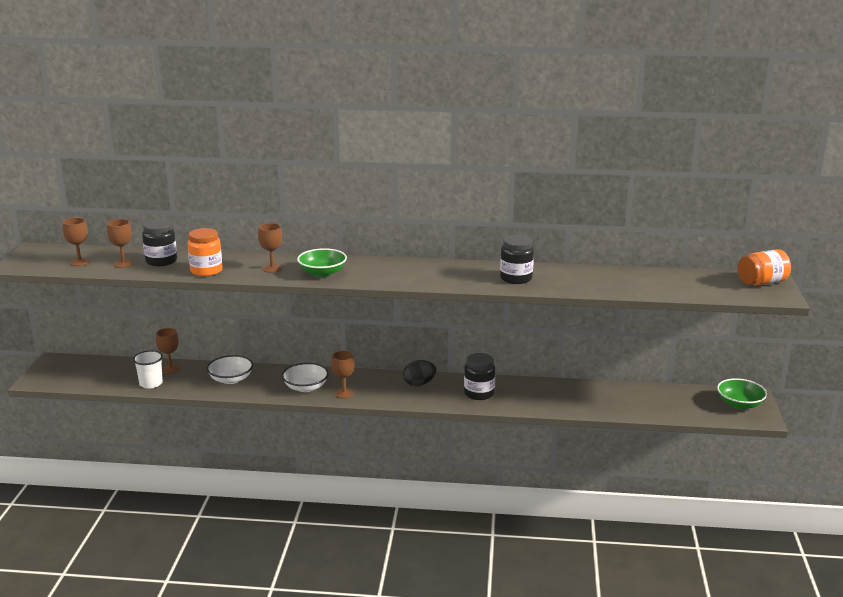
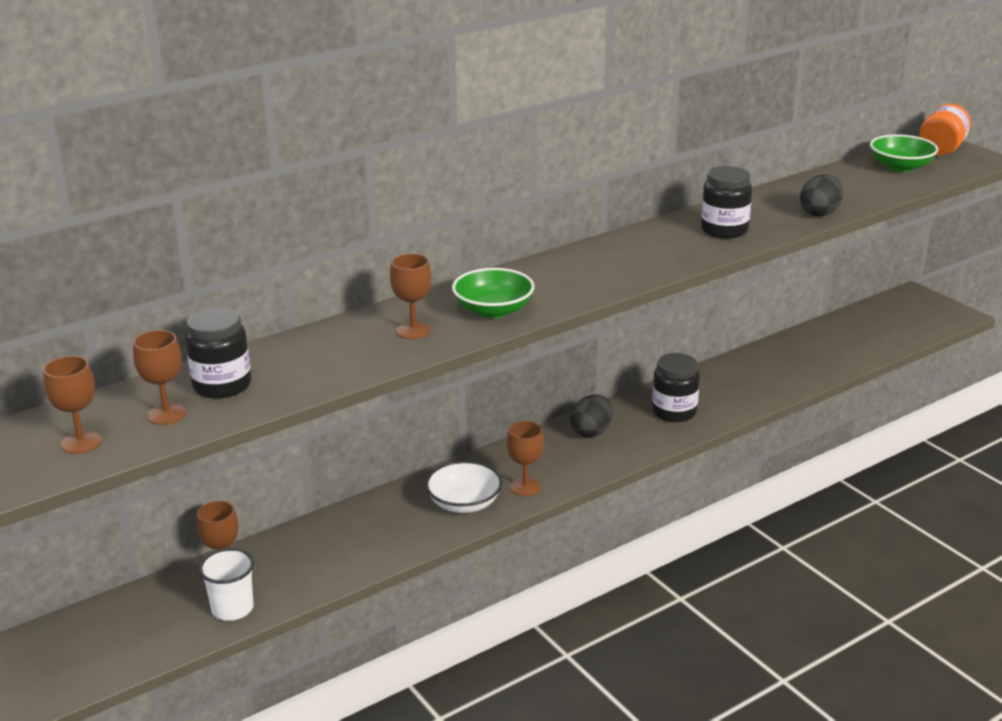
camera: 40 degrees left, 5 degrees up
orange jar [187,228,222,277] -> none
white bowl [207,355,253,384] -> none
green bowl [717,378,767,409] -> green bowl moved to [870,135,938,172]
none -> black egg [800,174,843,217]

